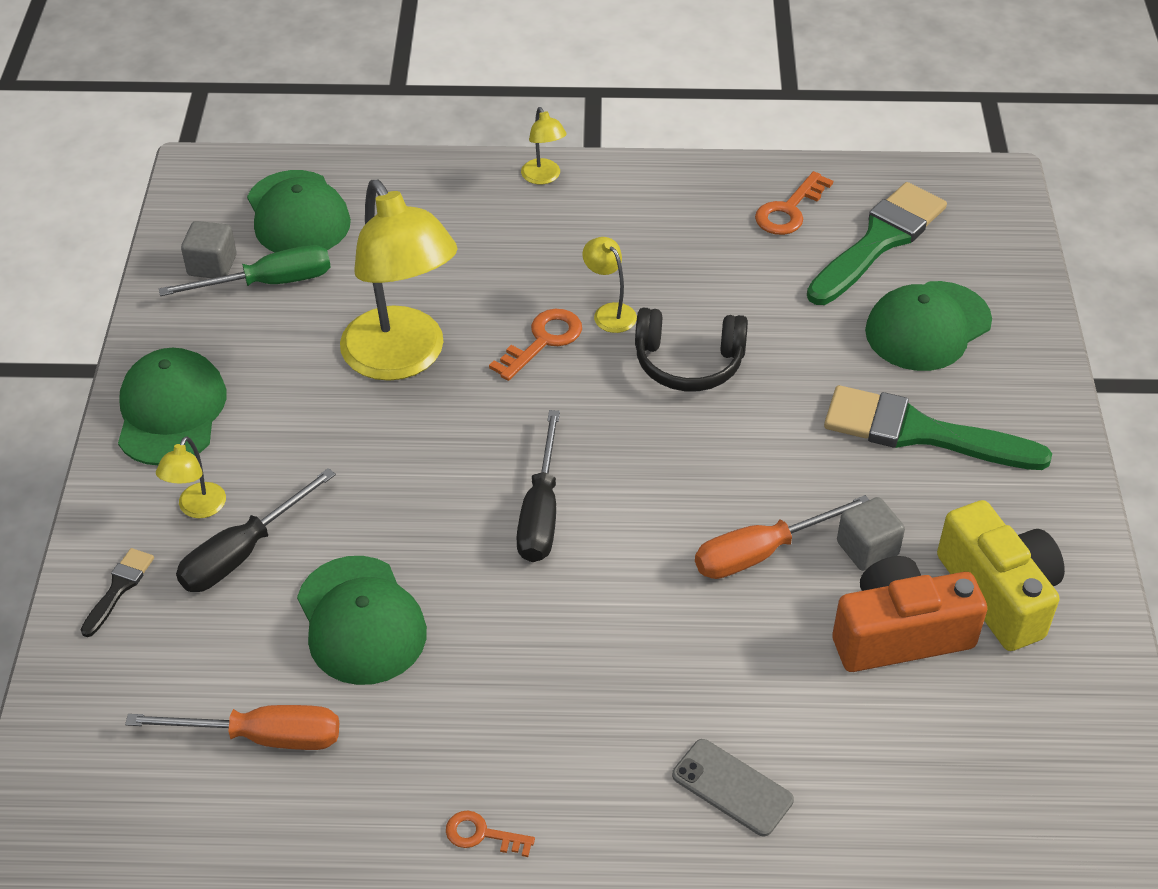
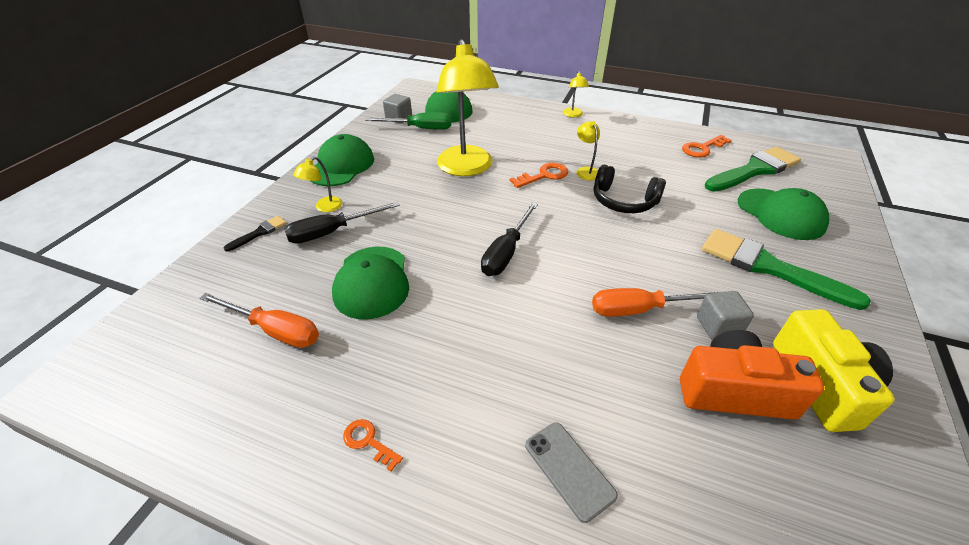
camera: 20 degrees right, 5 degrees down
green cap [865,281,992,371] -> green cap turned 105 degrees counterclockwise [738,188,829,240]

